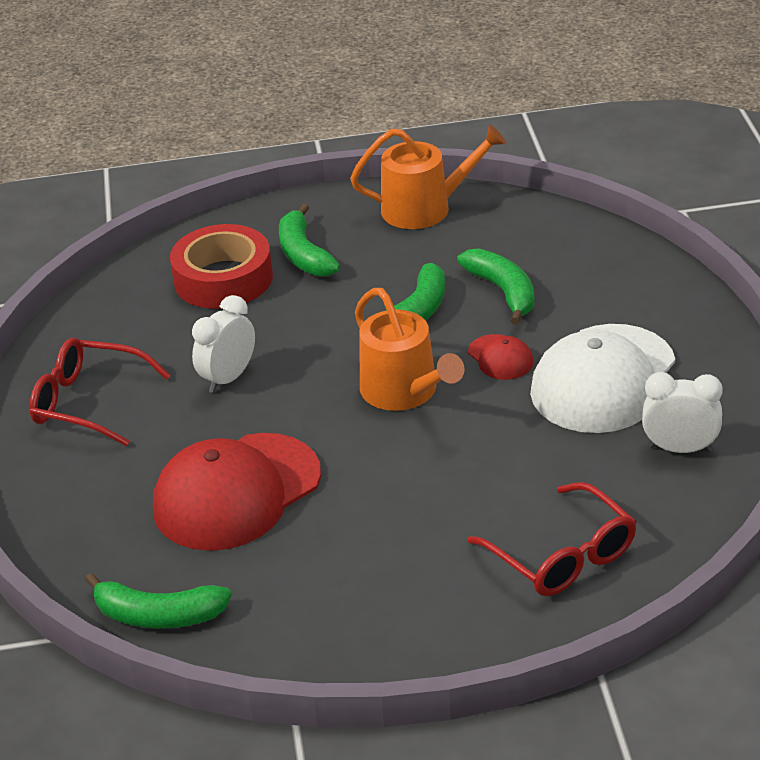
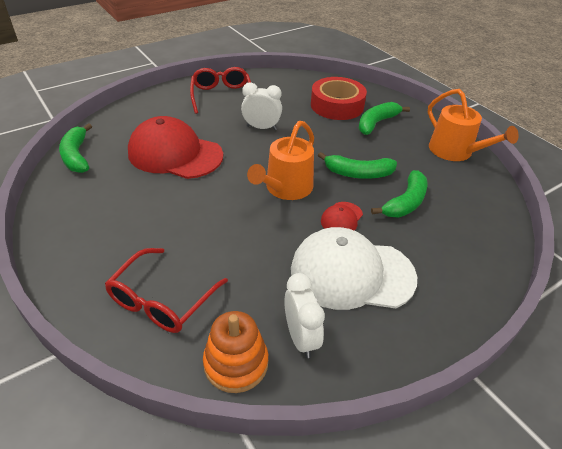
camera: 60 degrees right, 5 degrees up
none -> orange stacking toy [203,311,268,393]

